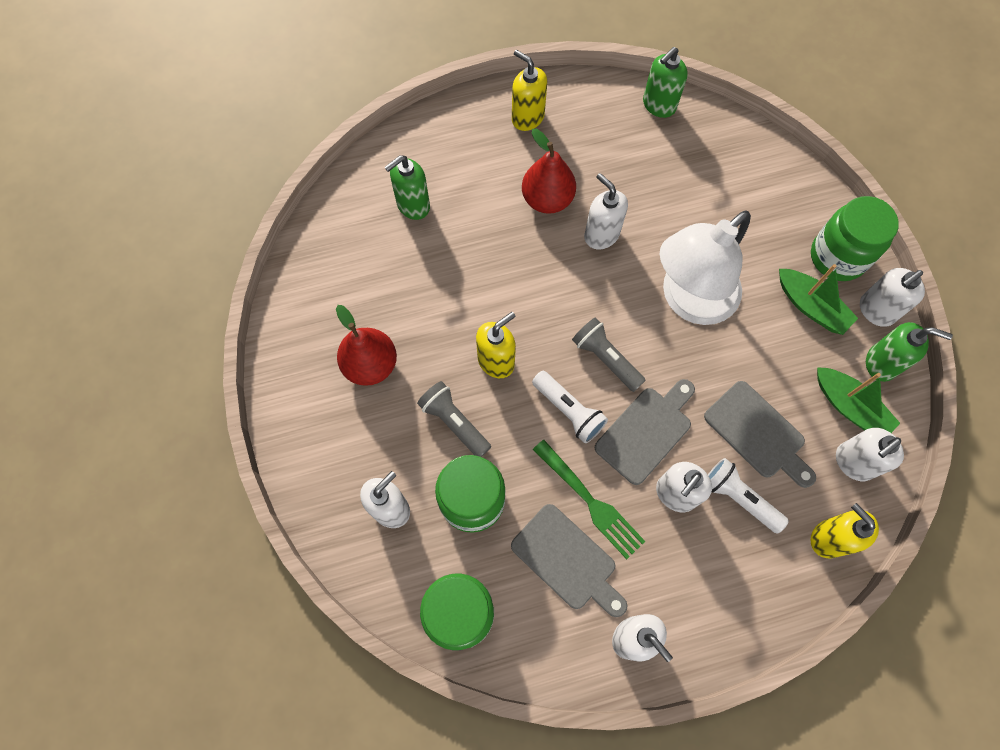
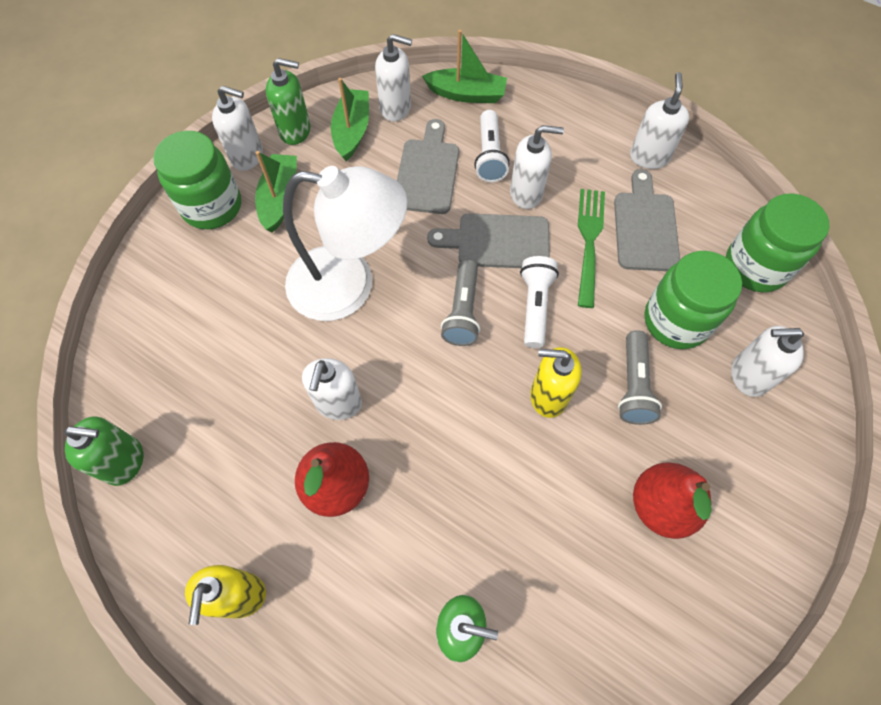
camera: 130 degrees left, 5 degrees down
yellow soap dispenser [811,503,879,558] -> green boat [422,30,507,103]
green soap dispenser [866,322,953,382] -> green soap dispenser turned 120 degrees clockwise [266,58,311,145]

